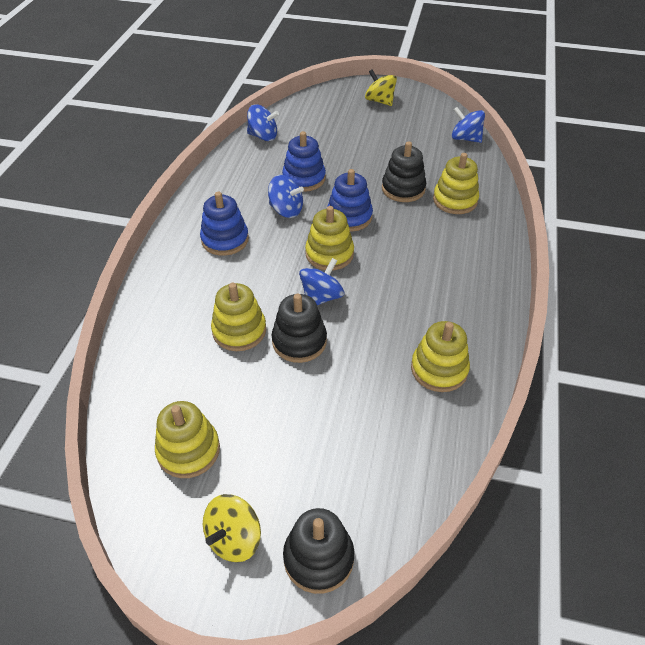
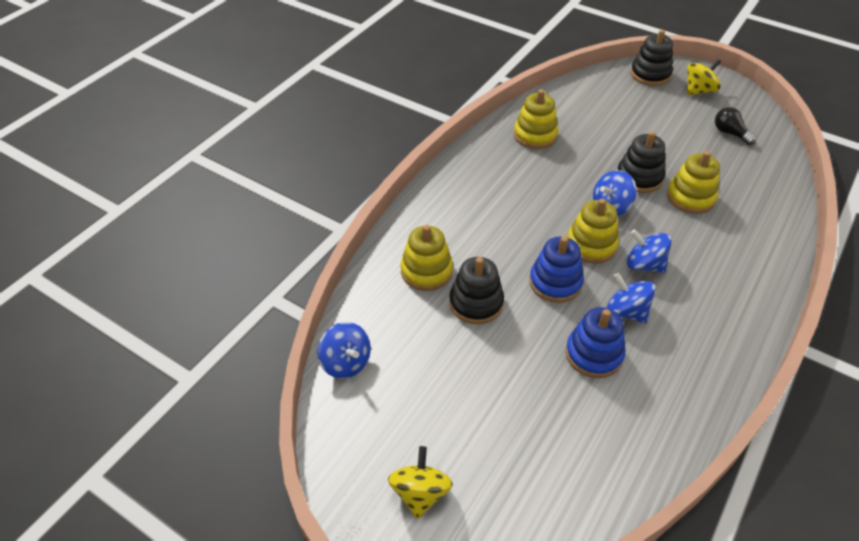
camera: 160 degrees left, 0 degrees up
yellow stacking toy [155,401,220,478] -> black light bulb [715,107,756,145]
blue stacking toy [200,192,249,256] -> none
blue spinning top [247,104,279,141] -> blue spinning top moved to [627,229,672,273]
yellow spinning top [365,70,397,106] -> yellow spinning top turned 150 degrees counterclockwise [388,446,453,519]

